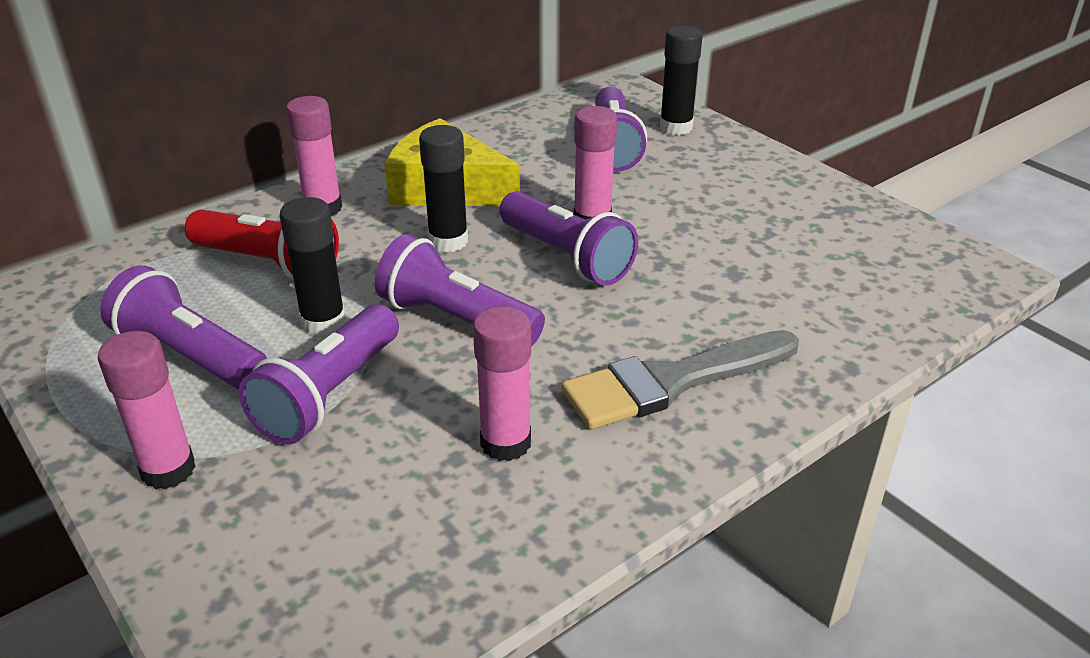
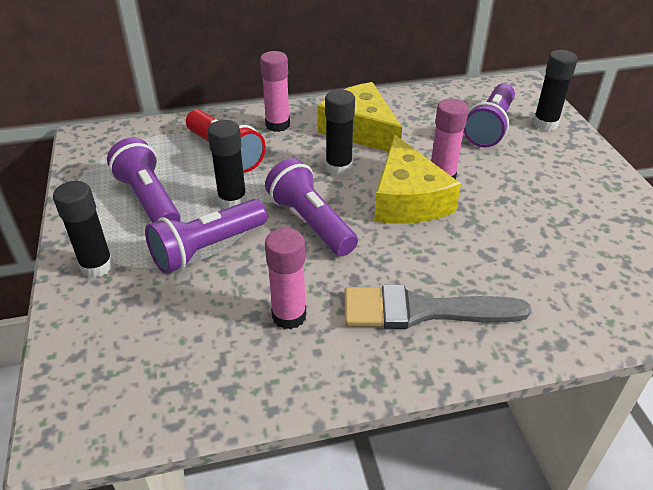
camera: 25 degrees right, 5 degrees up
pink glue stick [98,331,196,489] -> black glue stick [53,181,114,278]
purple flashlight [499,191,638,286] -> yellow cheese [374,135,461,224]

